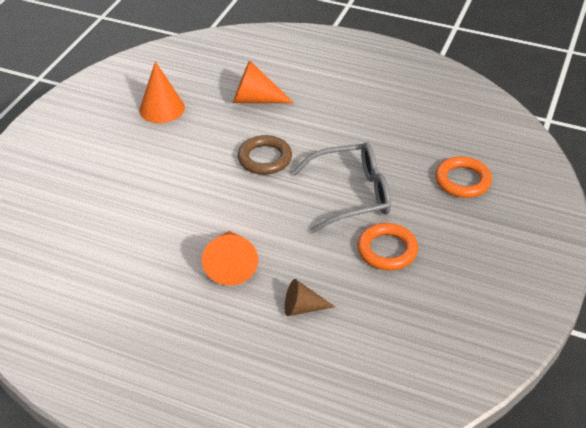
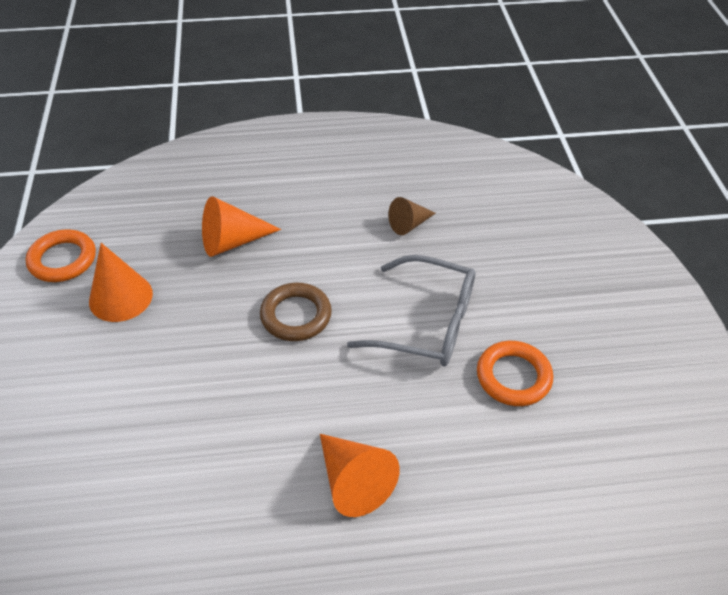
camera: 30 degrees left, 5 degrees up
brown cone [285,279,335,316] -> brown cone moved to [388,197,436,235]
grey glasses [292,142,391,233] -> grey glasses turned 60 degrees clockwise [347,255,475,366]
orange ring [435,156,492,198] -> orange ring moved to [26,230,96,282]

